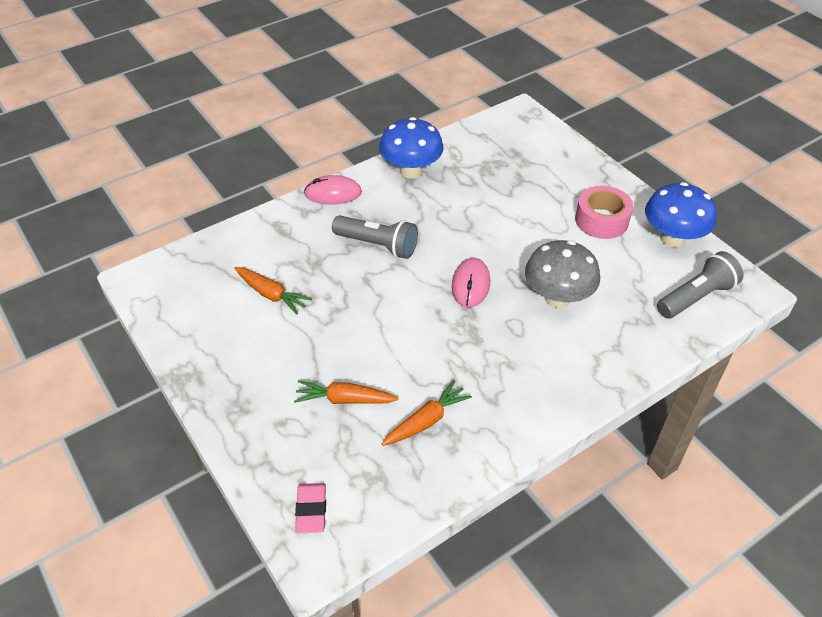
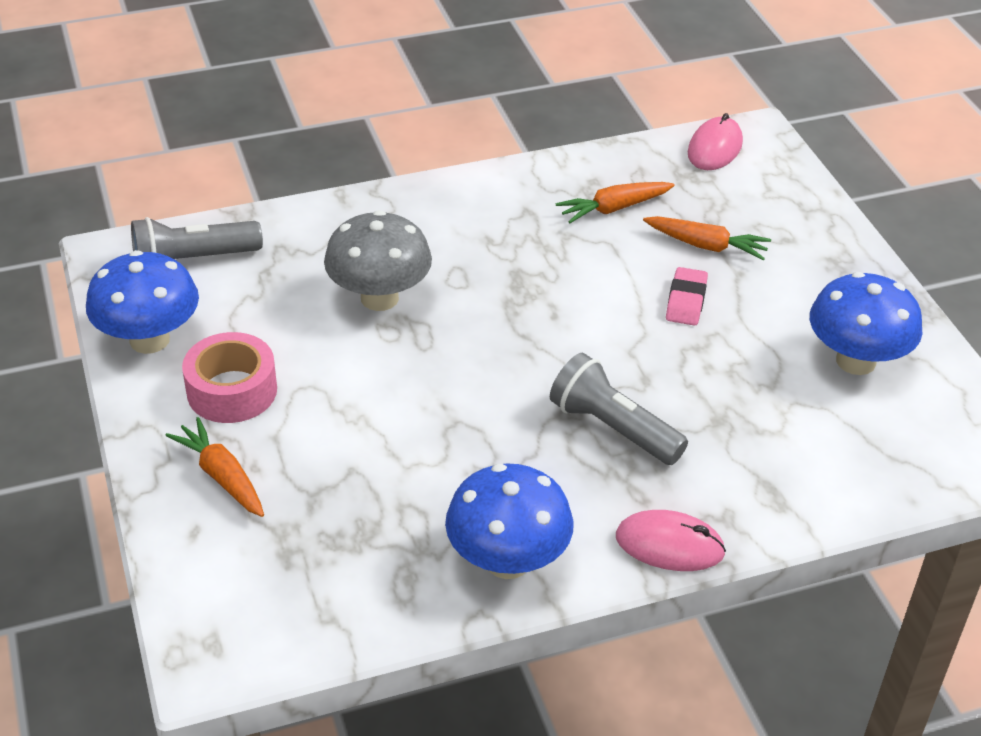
camera: 165 degrees left, 5 degrees down
orange carrot [235,267,312,315] -> orange carrot moved to [165,417,264,517]
pink eraser [295,483,326,533] -> pink eraser moved to [666,267,708,326]
pink mouse [452,258,490,307] -> pink mouse moved to [688,113,743,170]
none -> blue mushroom [810,272,923,375]

